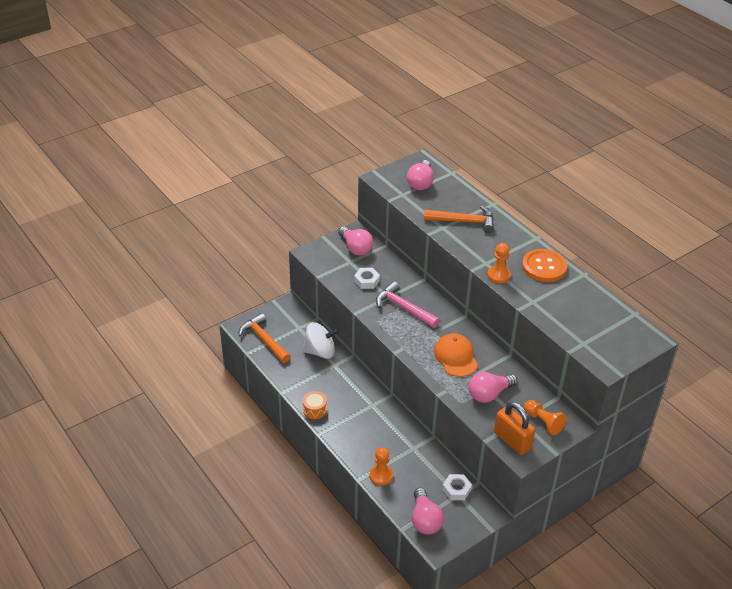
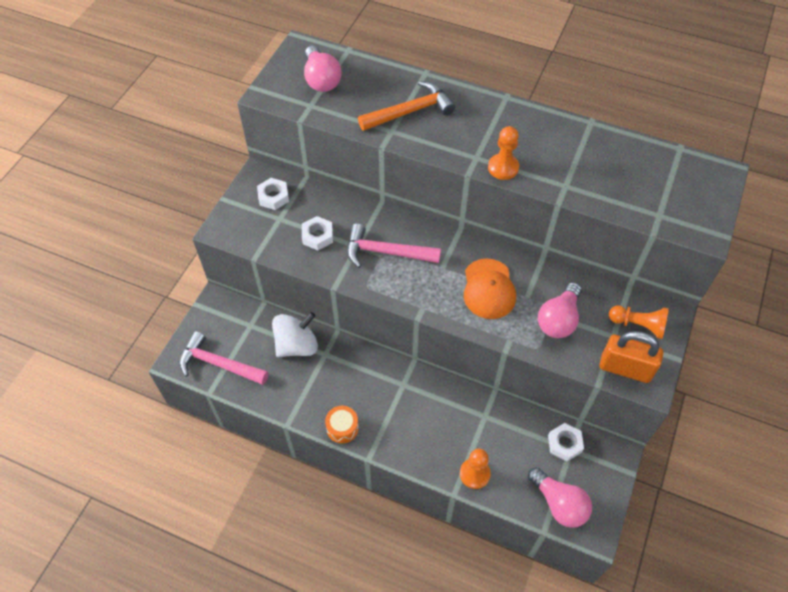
camera: 30 degrees left, 15 degrees up
orange hammer [238,313,291,363] -> pink hammer [179,331,269,385]
pink light bulb [338,226,373,256] -> white nut [257,178,289,210]
orange cap [434,333,478,377] -> orange cap turned 135 degrees counterclockwise [464,259,516,319]
orange button [522,249,567,282] -> none

